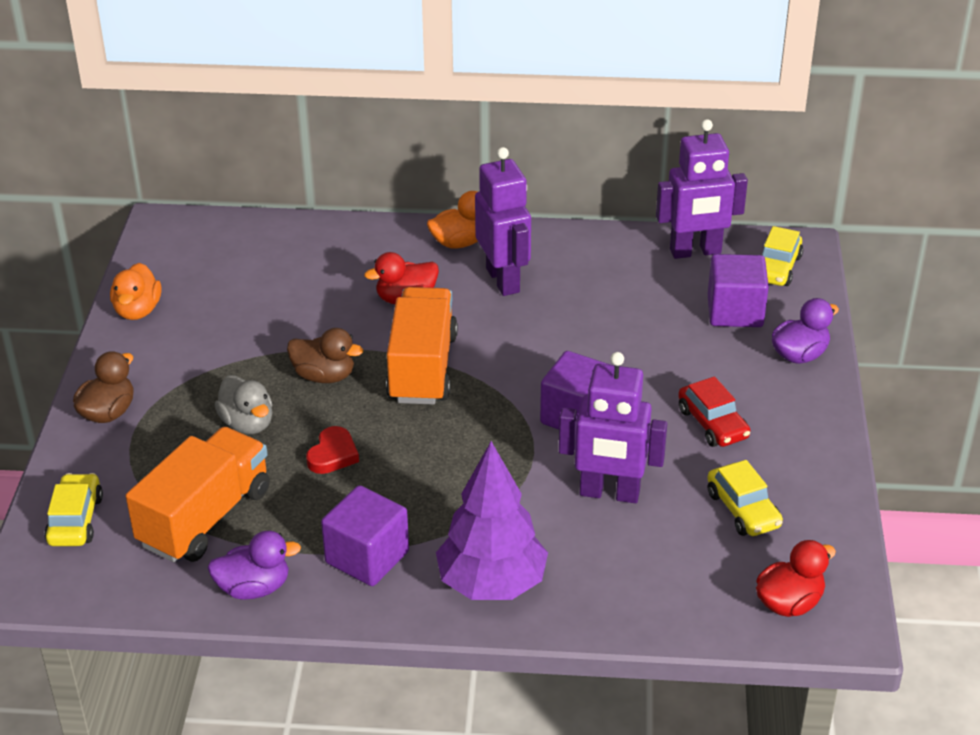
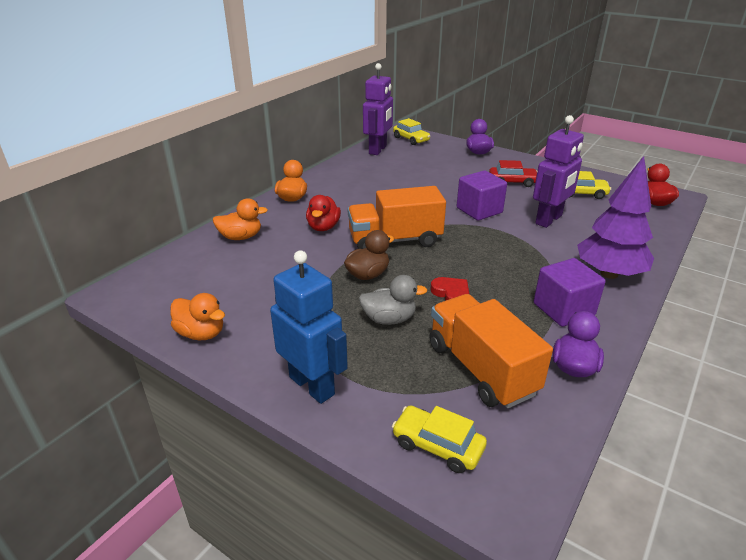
camera: 60 degrees left, 5 degrees down
brown duck [73,351,134,423] -> blue robot [270,250,348,404]
orange truck [386,287,458,405] -> orange truck turned 45 degrees counterclockwise [348,186,446,249]
purple robot [475,147,531,296] -> none
purple cube [708,254,769,327] -> none
none -> orange duck [212,198,268,240]

